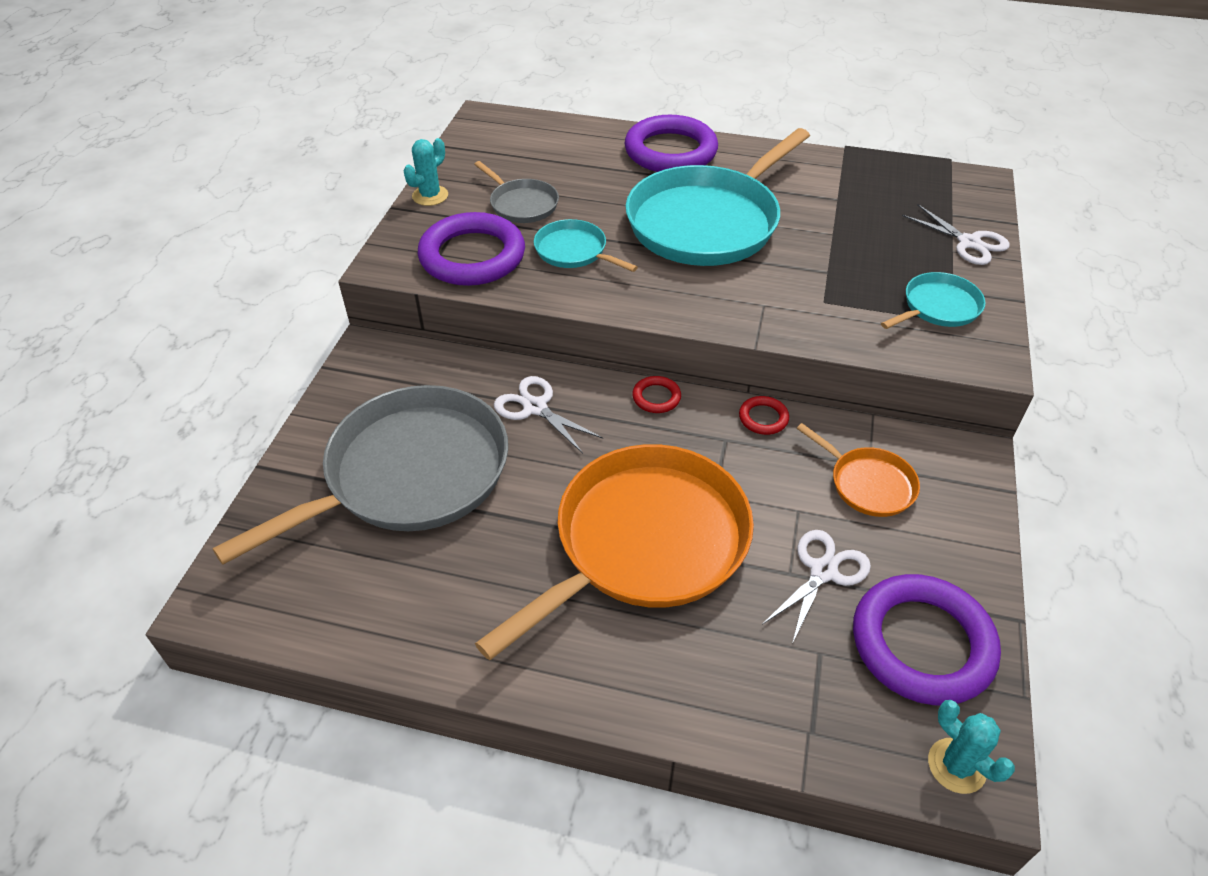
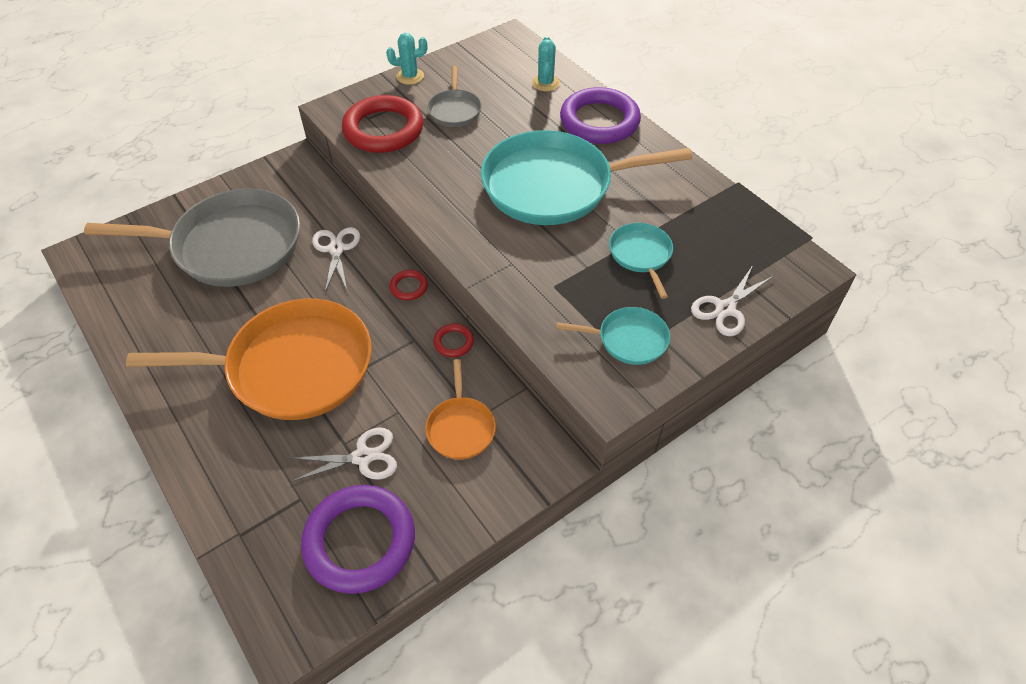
camera: 40 degrees right, 5 degrees up
purple ring [418,212,525,286] -> red ring [342,95,423,153]
turquoise pan [534,219,638,272] -> turquoise pan moved to [609,223,673,299]
white scissors [902,204,1010,265] -> white scissors turned 45 degrees clockwise [691,265,773,336]
turquoise cactus [928,700,1015,794] -> turquoise cactus moved to [532,36,560,91]

